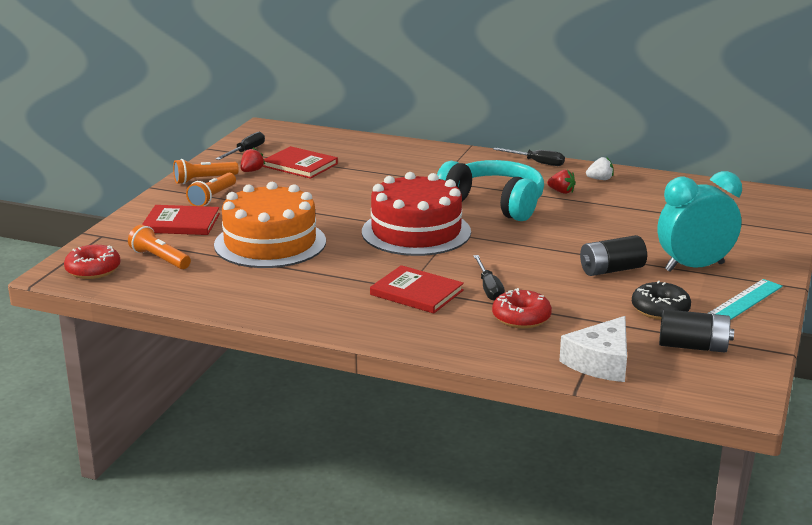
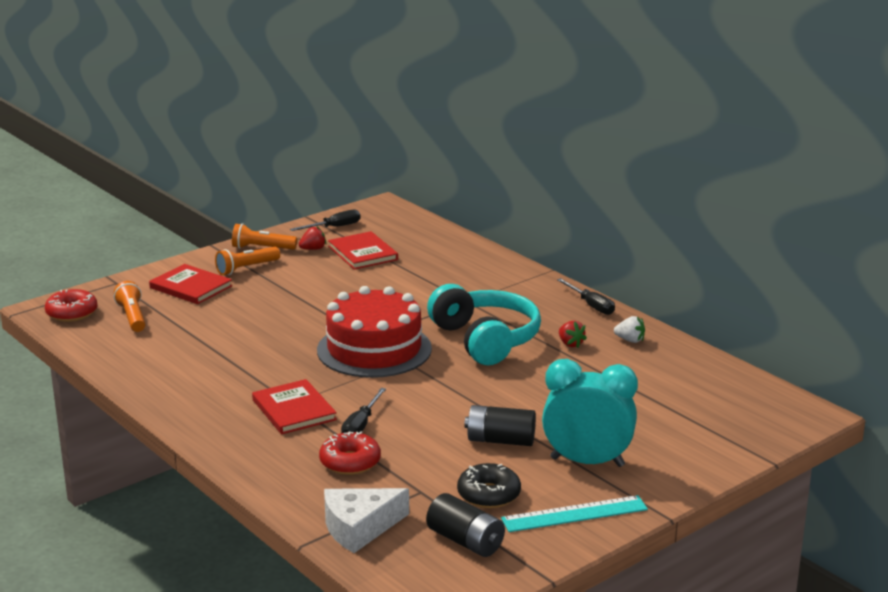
camera: 30 degrees right, 0 degrees up
orange cake [214,182,326,268] -> none

